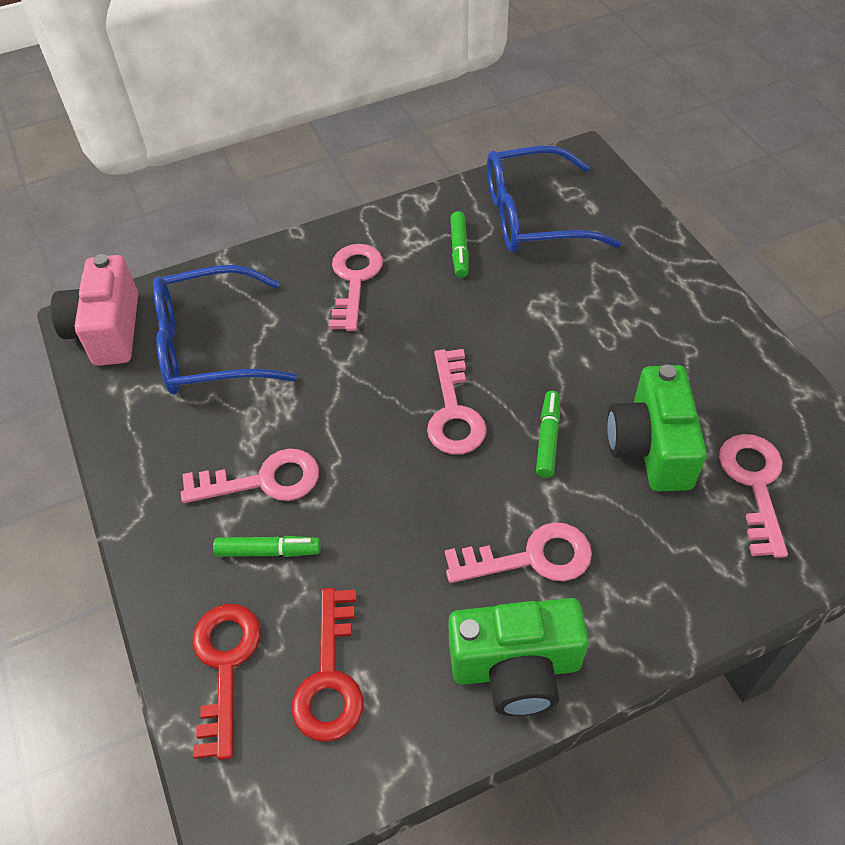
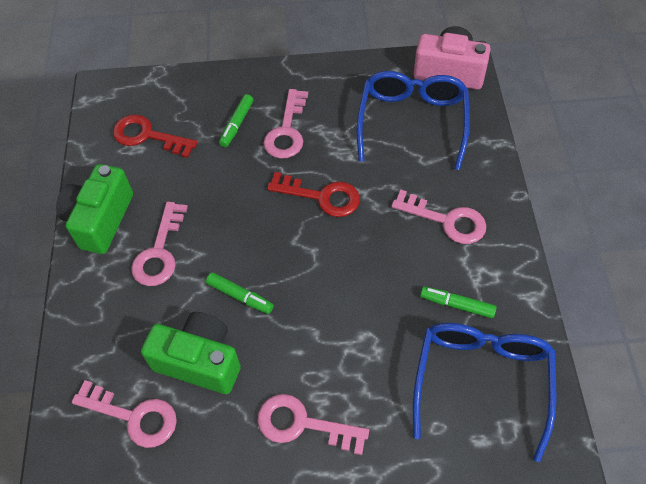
camera: 110 degrees right, 5 degrees up
red key [192,604,261,760] -> red key moved to [267,172,360,217]
pink key [427,349,487,454] -> pink key moved to [258,394,369,455]

